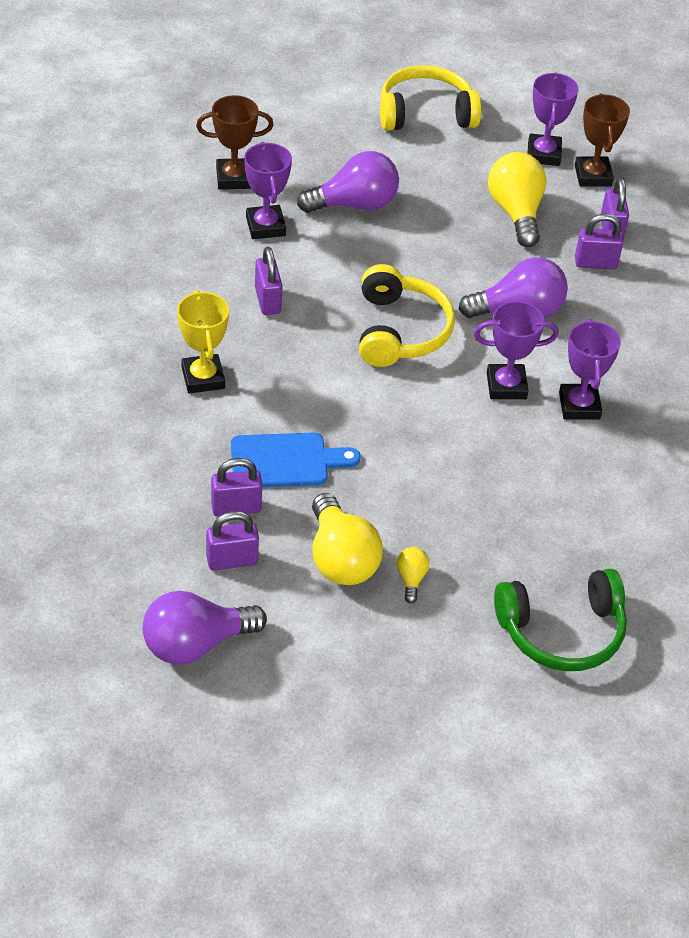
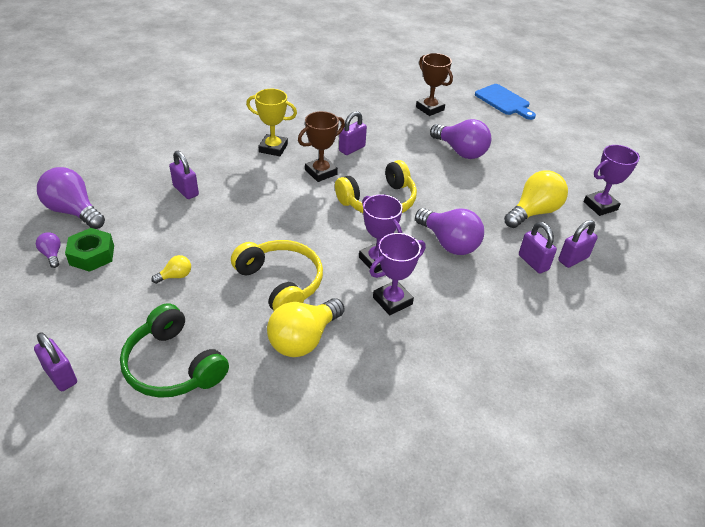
camera: 60 degrees right, 5 degrees down
yellow trophy [177,290,229,394] -> yellow trophy turned 60 degrees clockwise [246,89,297,156]
purple padlock [206,511,259,570] -> purple padlock moved to [34,332,77,391]
blue cutting board [231,433,361,487] -> blue cutting board moved to [475,84,536,120]
purple trophy [244,142,292,239] -> none
yellow light bulb [312,493,383,585] -> yellow light bulb moved to [267,298,345,357]
yellow headphones [380,65,481,130] -> yellow headphones moved to [231,240,323,311]
brown trophy [575,93,630,186] -> brown trophy moved to [298,111,345,182]
none -> purple light bulb [36,232,61,268]
none -> green nut [65,228,114,272]

